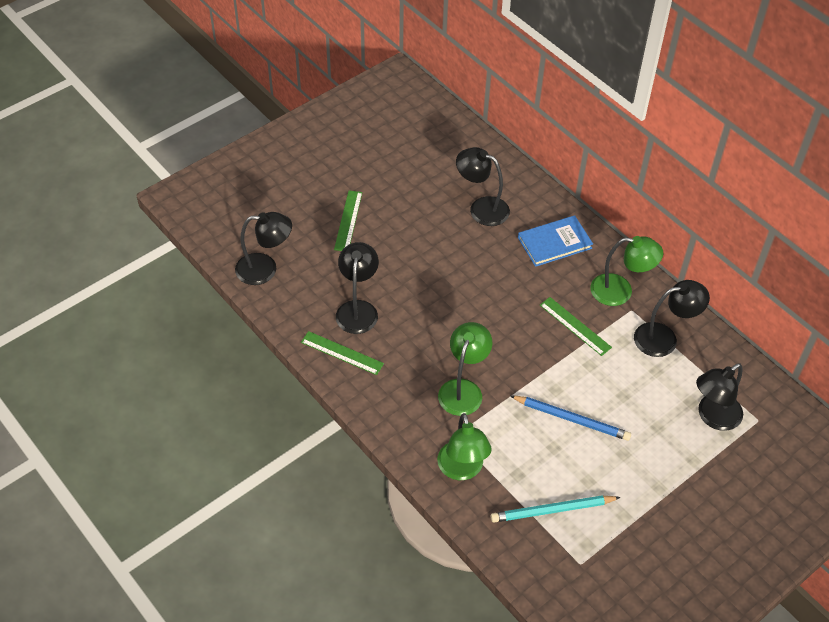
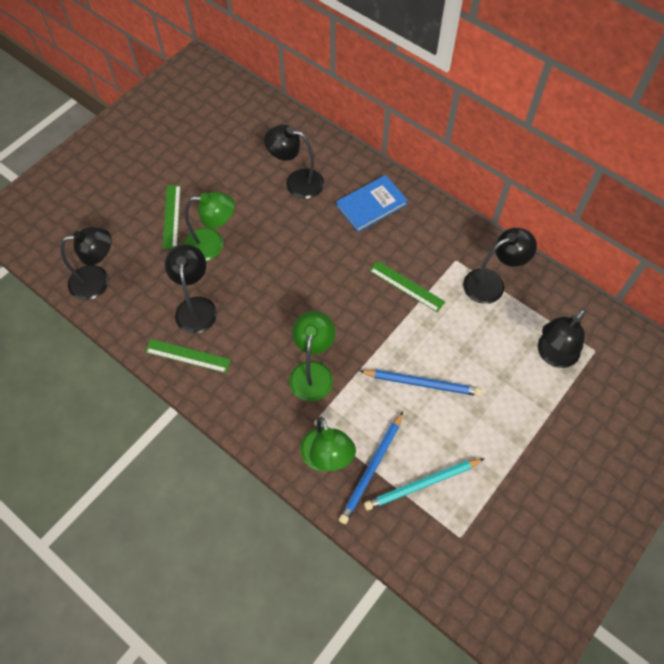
camera: 10 degrees left, 10 degrees up
green lamp [590,236,663,306] -> green lamp moved to [184,191,235,261]
none -> blue pencil [339,412,403,524]

